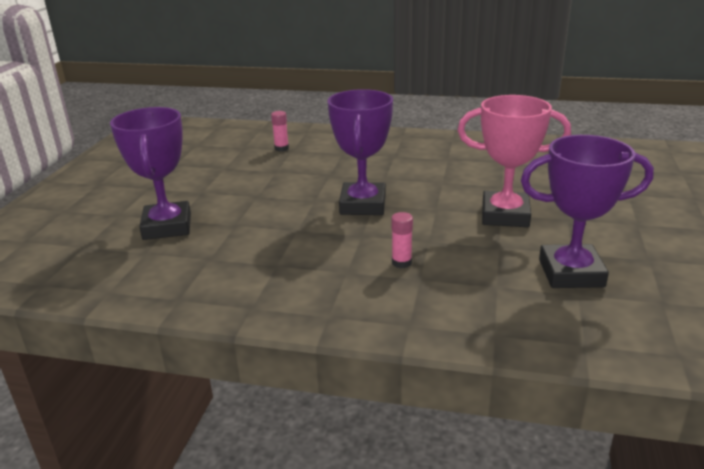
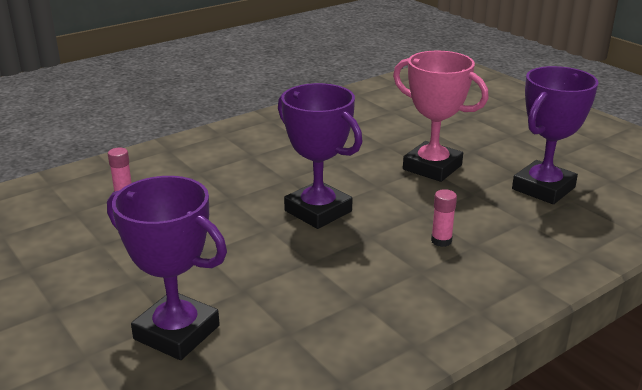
camera: 50 degrees left, 0 degrees up
pink trophy [458,95,571,227] -> pink trophy turned 75 degrees clockwise [393,51,489,182]

